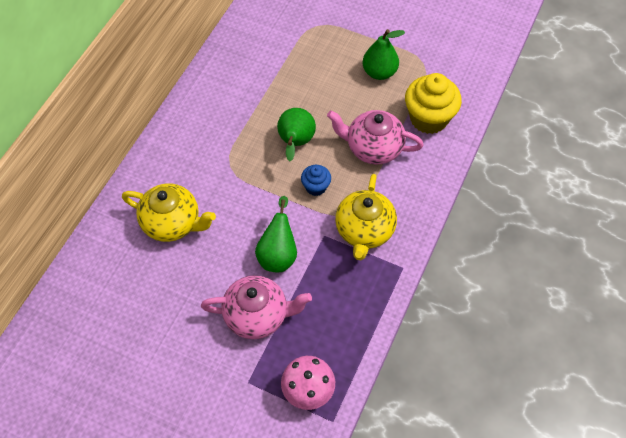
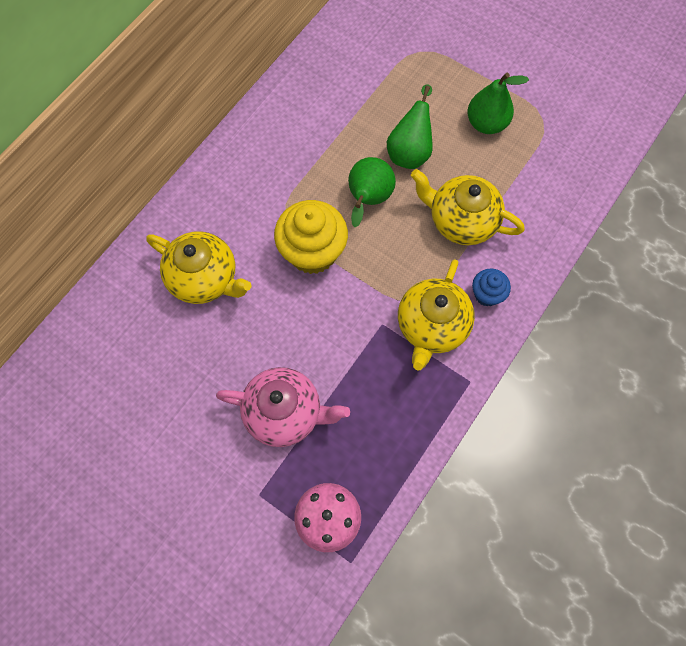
camera: 10 degrees right, 10 degrees up
green pear [255,196,297,272] -> green pear moved to [387,85,433,169]
blue cupcake [301,165,331,196] -> blue cupcake moved to [472,269,511,307]
pink teapot [327,110,424,165] -> yellow teapot [411,169,525,245]
yellow cupcake [405,73,462,134] -> yellow cupcake moved to [274,200,348,274]

